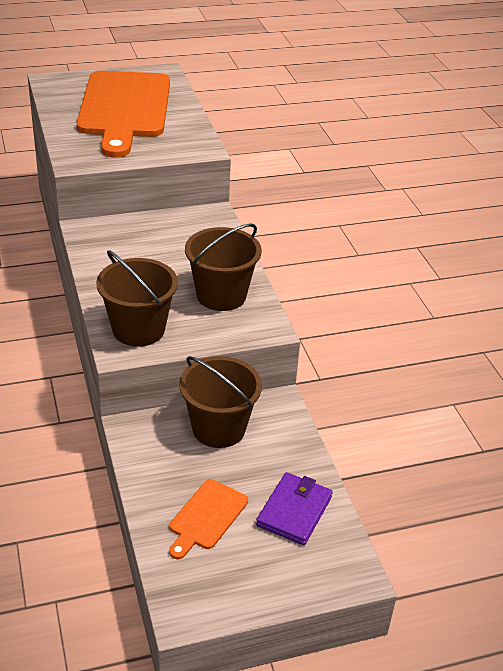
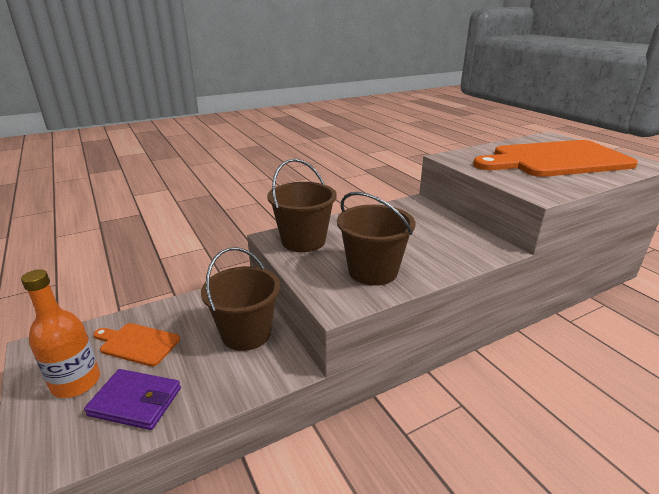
camera: 80 degrees right, 10 degrees down
none -> orange bottle [21,269,100,398]

